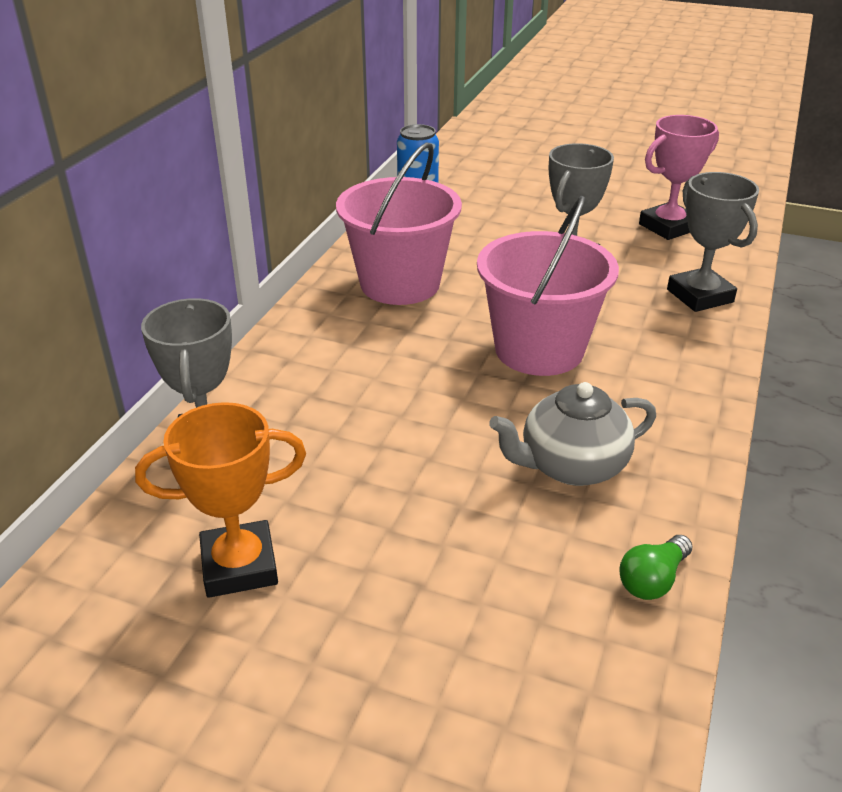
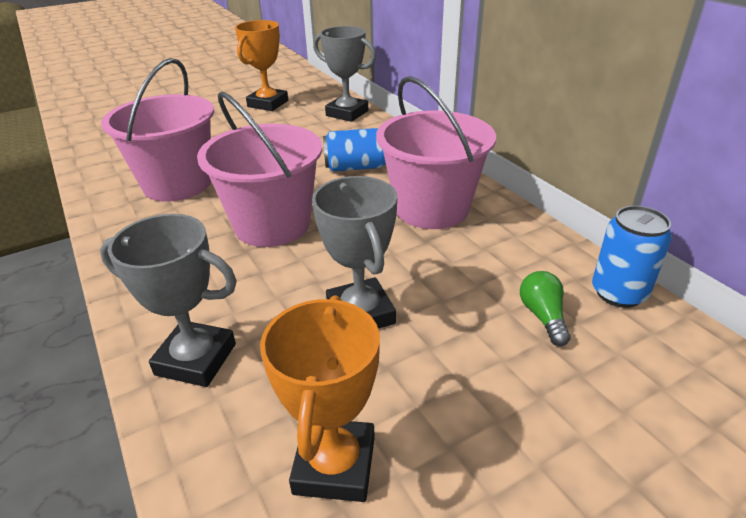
camera: 130 degrees right, 0 degrees up
grey teapot [489,382,656,486] -> pink bucket [101,58,214,202]
green light bulb [619,535,693,600] -> green light bulb moved to [520,271,571,346]
pink trophy [639,115,719,240] -> orange trophy [260,295,380,502]
none -> blue can [323,128,386,172]

